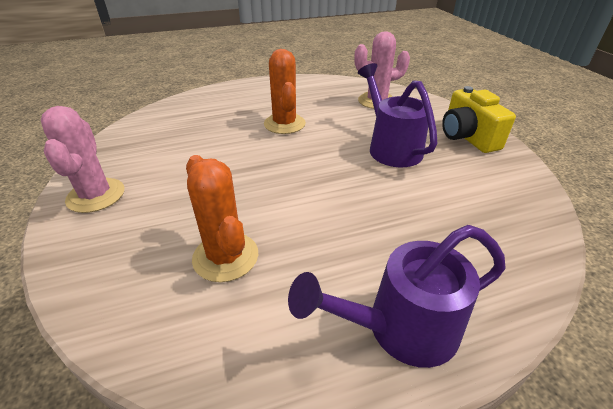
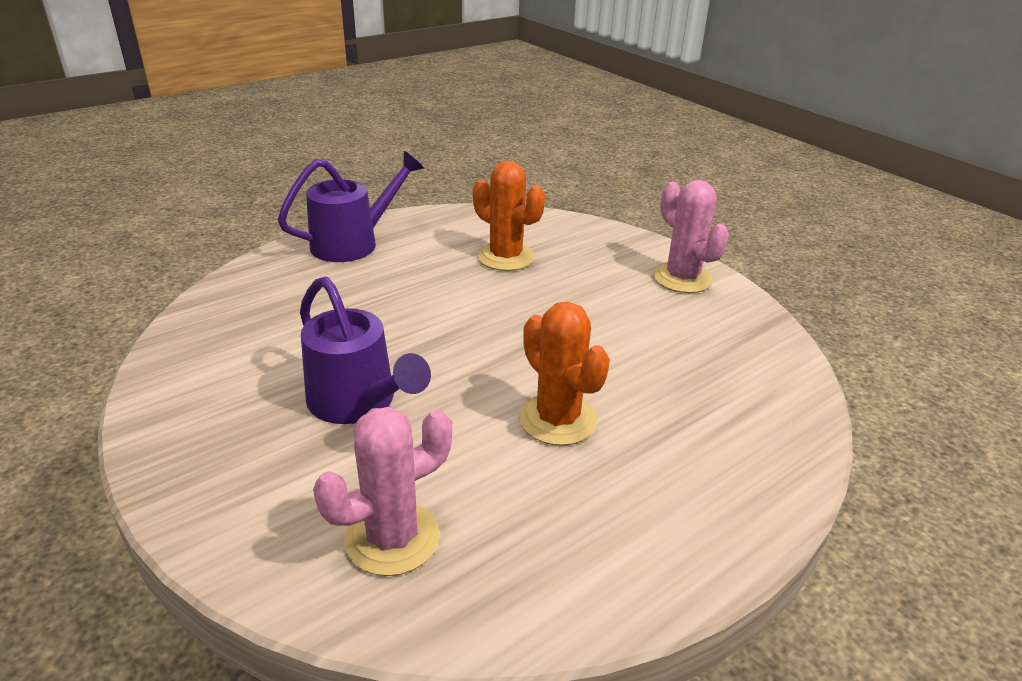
camera: 160 degrees right, 5 degrees down
yellow camera [442,86,516,153] -> none

